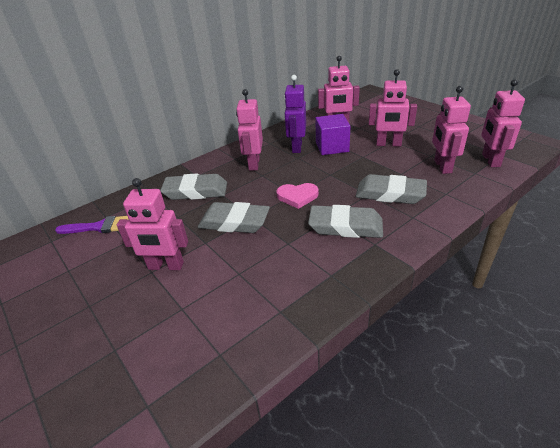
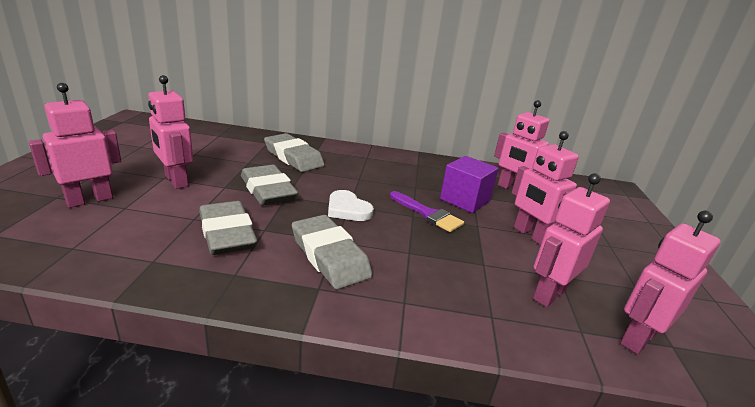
camera: 40 degrees right, 10 degrees down
purple brush [55,216,128,234] -> purple brush moved to [390,191,464,232]
pink robot [236,89,263,171] -> pink robot moved to [28,83,121,208]
pink heart [276,183,319,209] -> white heart [328,190,374,221]
purple robot [284,75,306,153] -> none
grey eraser [356,174,427,204] -> grey eraser moved to [199,201,258,255]

